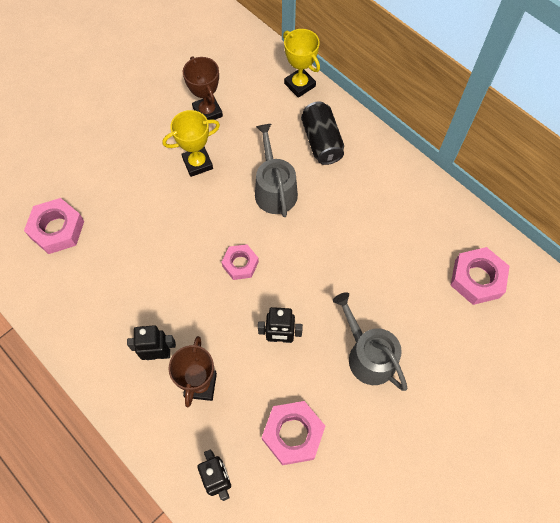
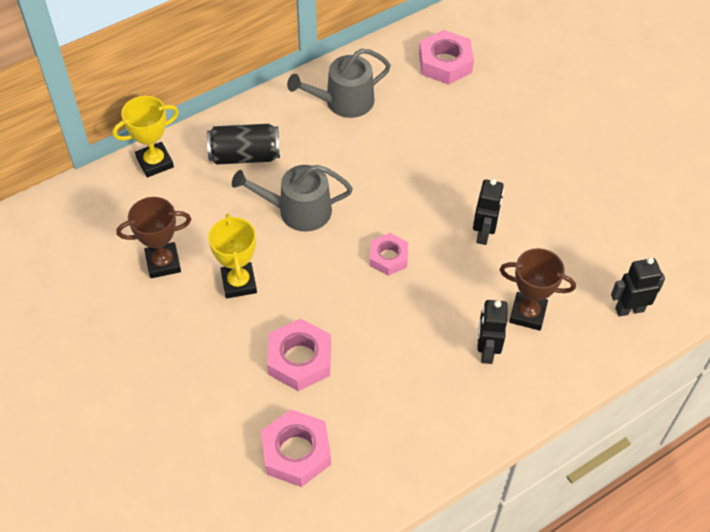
camera: 80 degrees left, 10 degrees down
pink nut [262,401,325,465] -> pink nut moved to [267,319,331,391]
grey watering can [333,292,407,391] -> grey watering can moved to [287,48,391,118]

